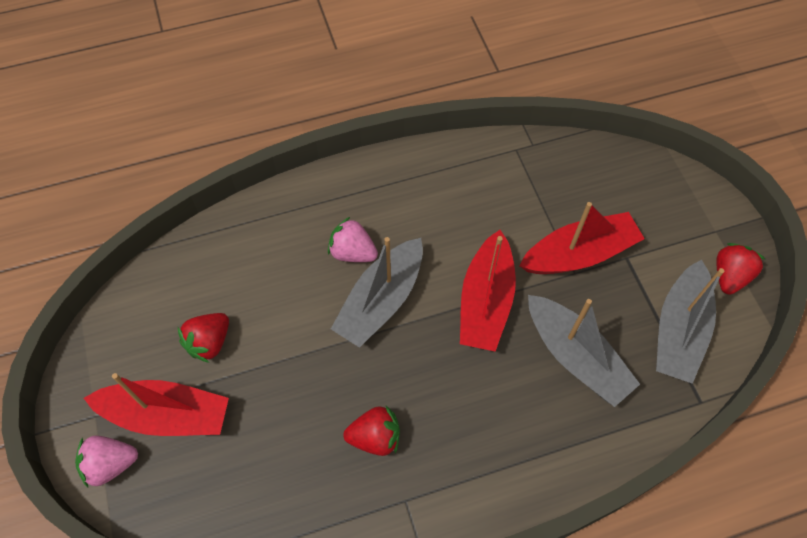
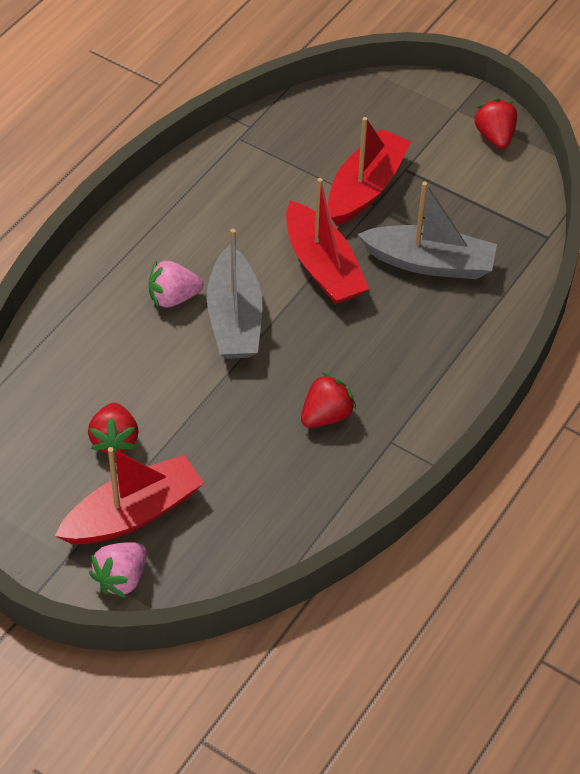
camera: 40 degrees left, 10 degrees down
grey boat [656,260,724,384] -> none

